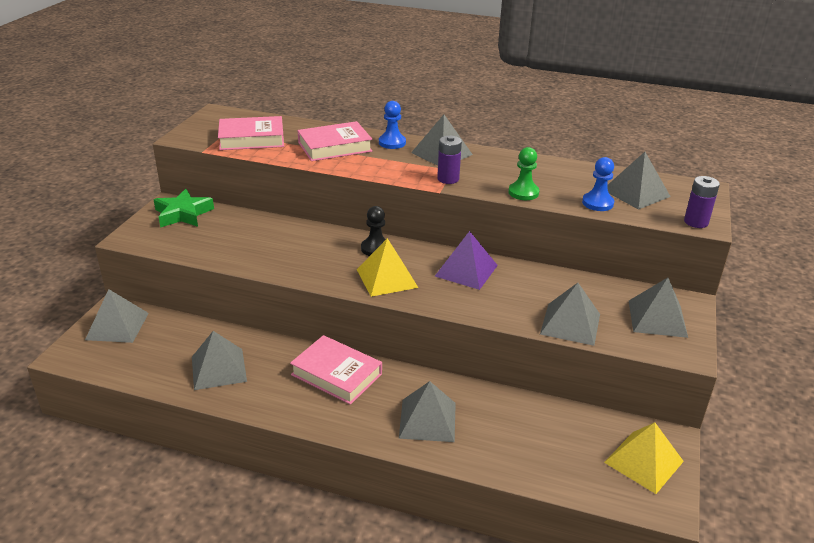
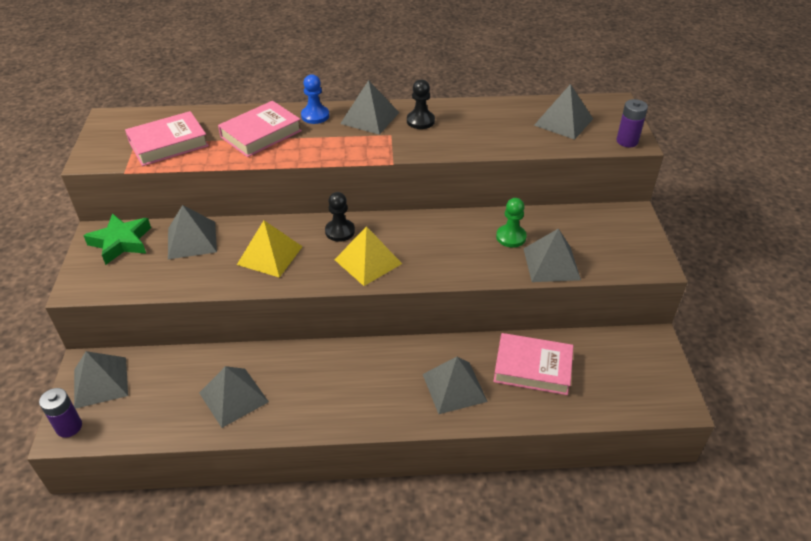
camera: 20 degrees left, 10 degrees up
pink book [290,335,382,405] -> pink book moved to [493,333,573,395]
purple pyramid [435,231,498,290] -> none
purple battery [437,136,462,184] -> purple battery moved to [39,388,82,438]
green pawn [508,147,539,200] -> green pawn moved to [496,198,527,247]
blue pawn [582,157,614,211] -> none
yellow pyramid [604,422,684,494] -> yellow pyramid moved to [237,220,303,278]
grey pyramid [629,278,688,338] -> grey pyramid moved to [168,205,217,259]
none -> black pawn [407,79,435,129]

